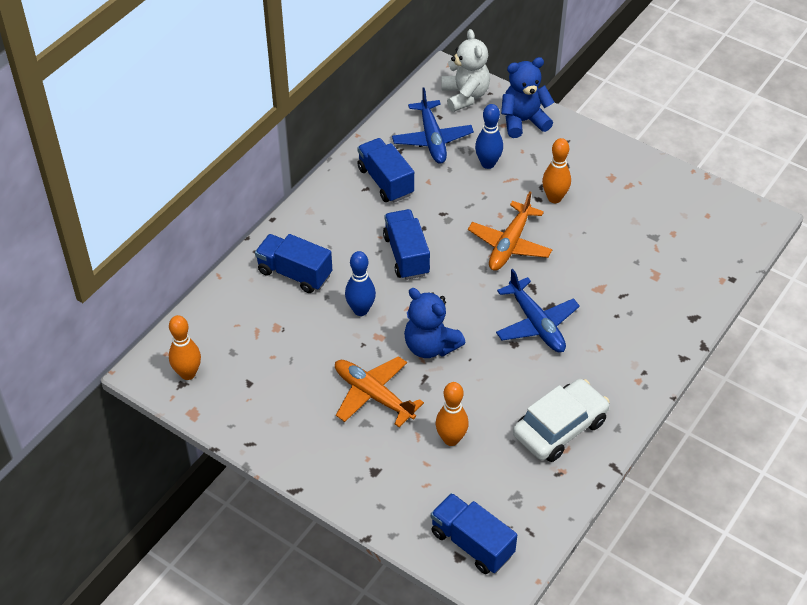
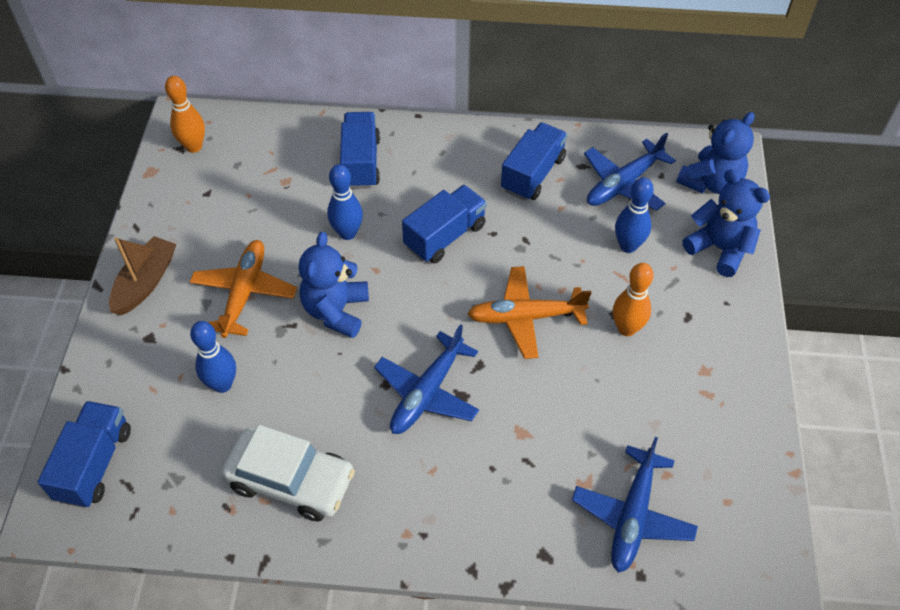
camera: 60 degrees right, 5 degrees up
orange bowling pin [436,382,469,446] -> blue bowling pin [190,321,236,393]
white teddy bear [442,29,490,112] -> blue teddy bear [676,112,755,194]
none -> brown boat [109,236,176,315]
none -> blue plane [572,437,698,573]

